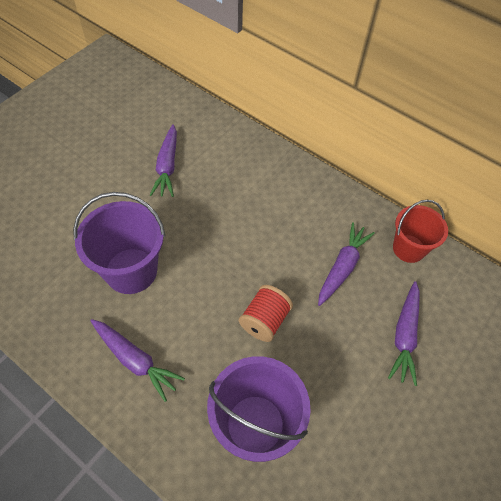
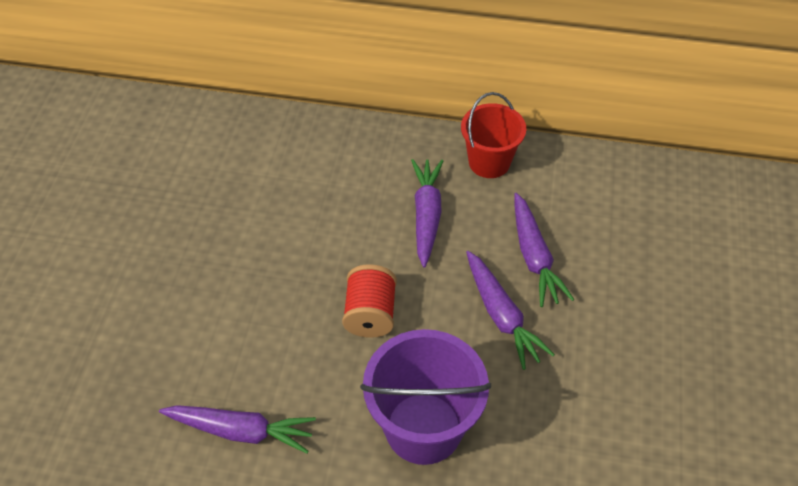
camera: 25 degrees left, 5 degrees down
purple bucket [73,192,165,294] -> none
purple carrot [150,124,177,197] -> purple carrot moved to [466,251,555,370]

